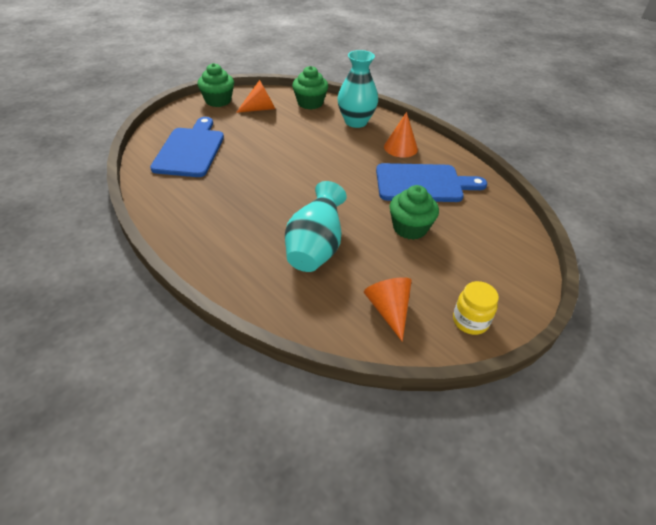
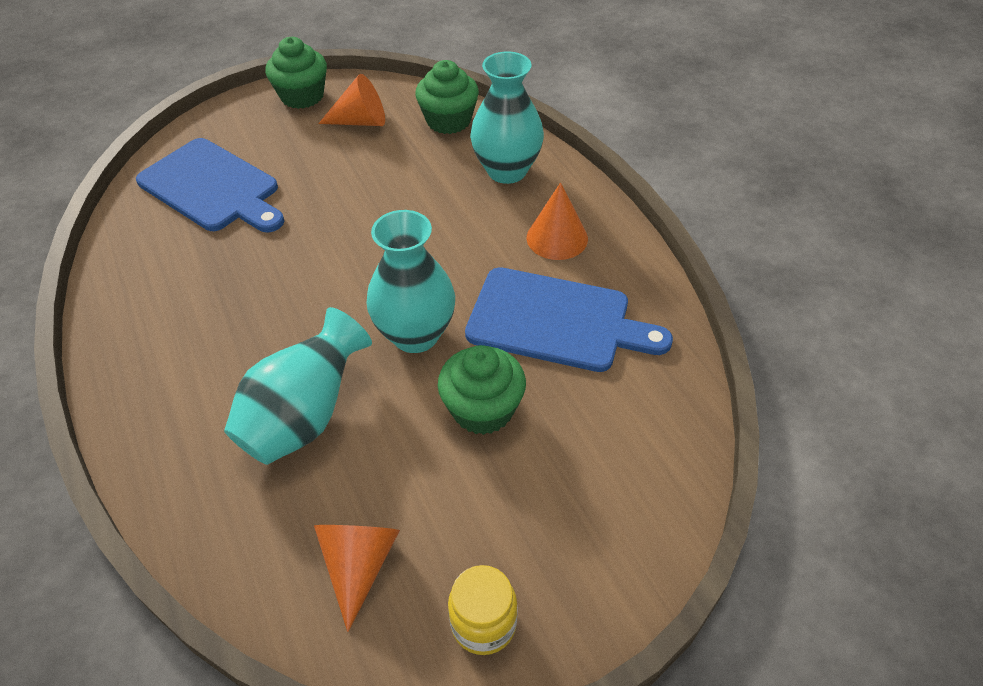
camera: 20 degrees right, 5 degrees up
blue cutting board [150,117,224,177] -> blue cutting board turned 105 degrees clockwise [136,138,284,232]
none -> turquoise vase [366,210,455,353]

